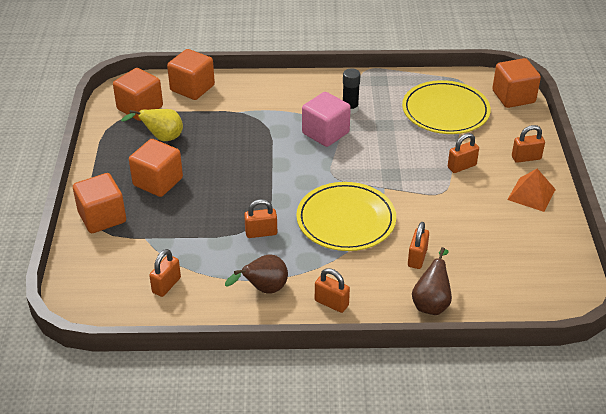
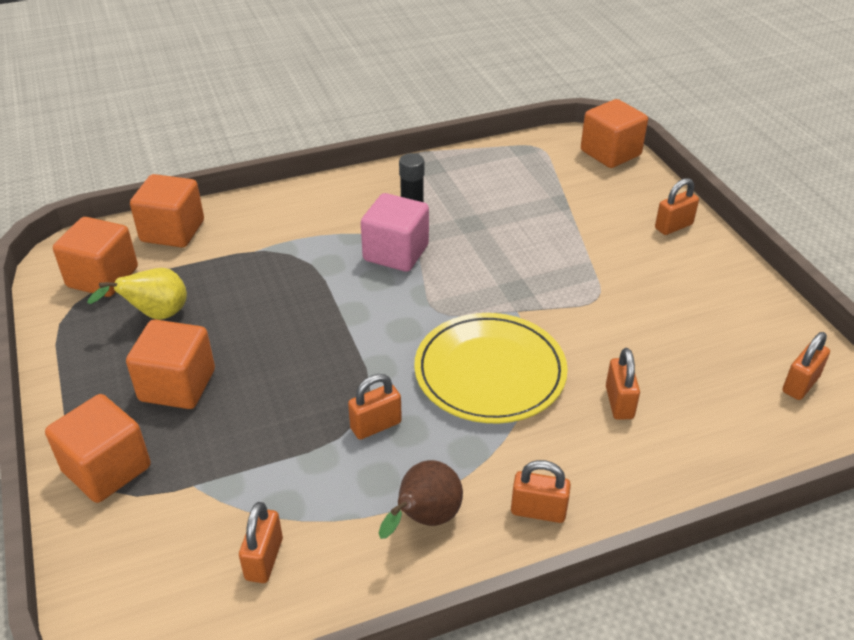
camera: 20 degrees left, 0 degrees up
yellow plate [402,80,491,134] -> none
brown pear [412,247,452,315] -> none
orange padlock [448,133,479,173] -> orange padlock moved to [782,332,830,400]
orange pyramid [507,169,556,212] -> none

